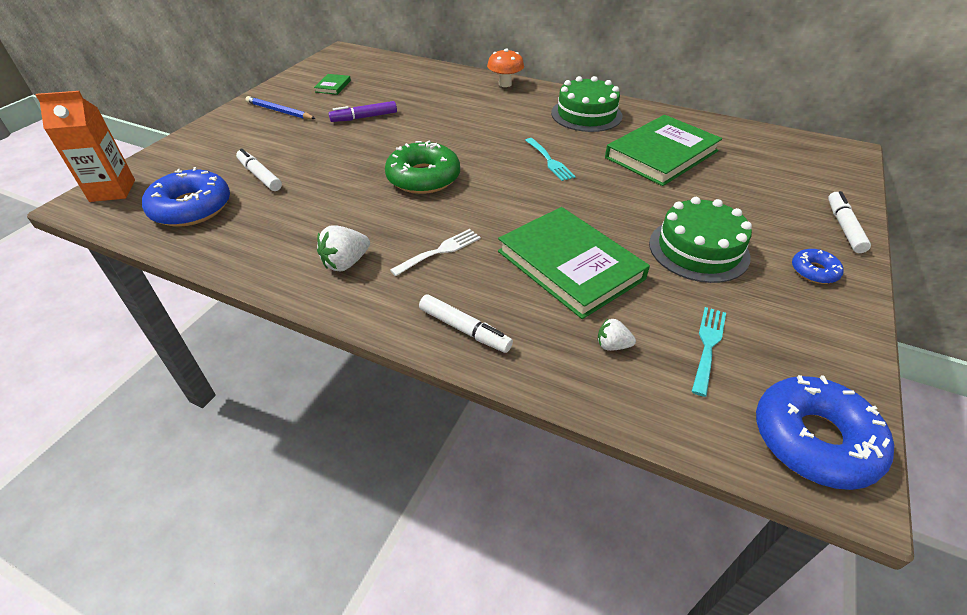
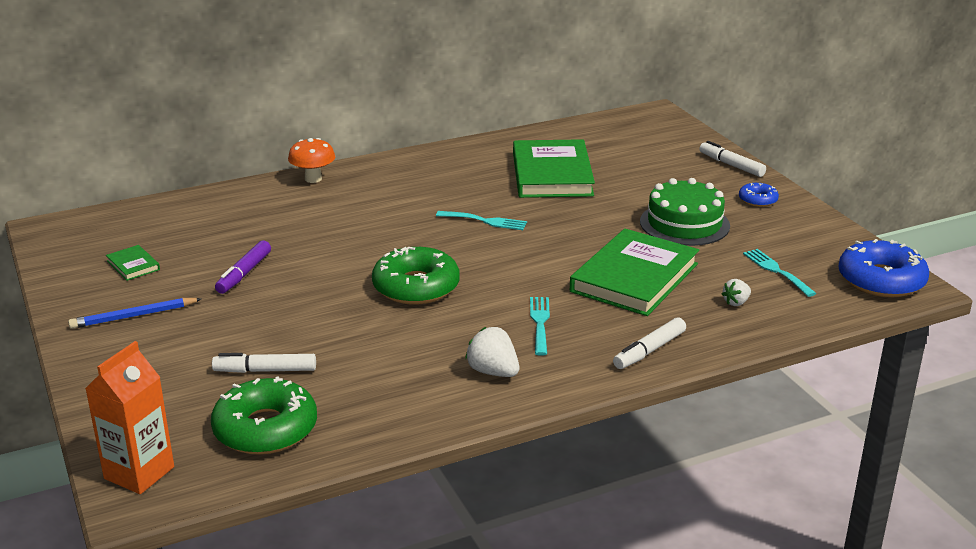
camera: 50 degrees left, 15 degrees down
blue donut [142,167,230,227] -> green donut [211,376,317,455]
white strawberry [317,225,370,272] -> white strawberry turned 135 degrees clockwise [465,327,519,377]
white fork [390,229,481,276] -> turquoise fork [530,297,550,356]
white marker [419,294,513,353] -> white marker turned 150 degrees clockwise [613,317,686,369]
green book [498,207,650,319] -> green book turned 60 degrees counterclockwise [570,229,699,316]
green cake [551,76,623,132] -> none

